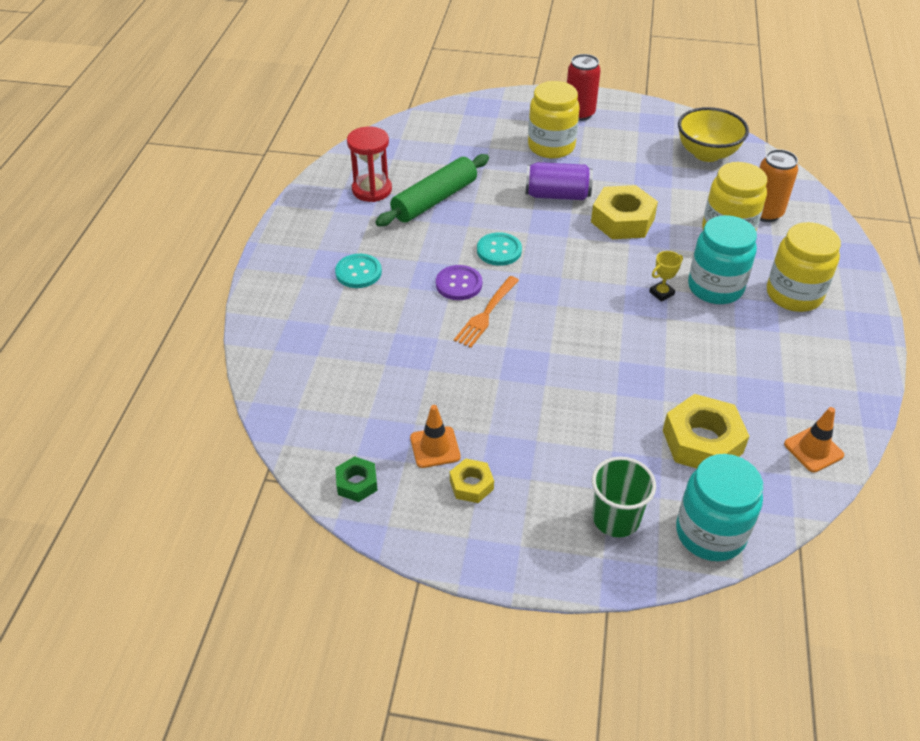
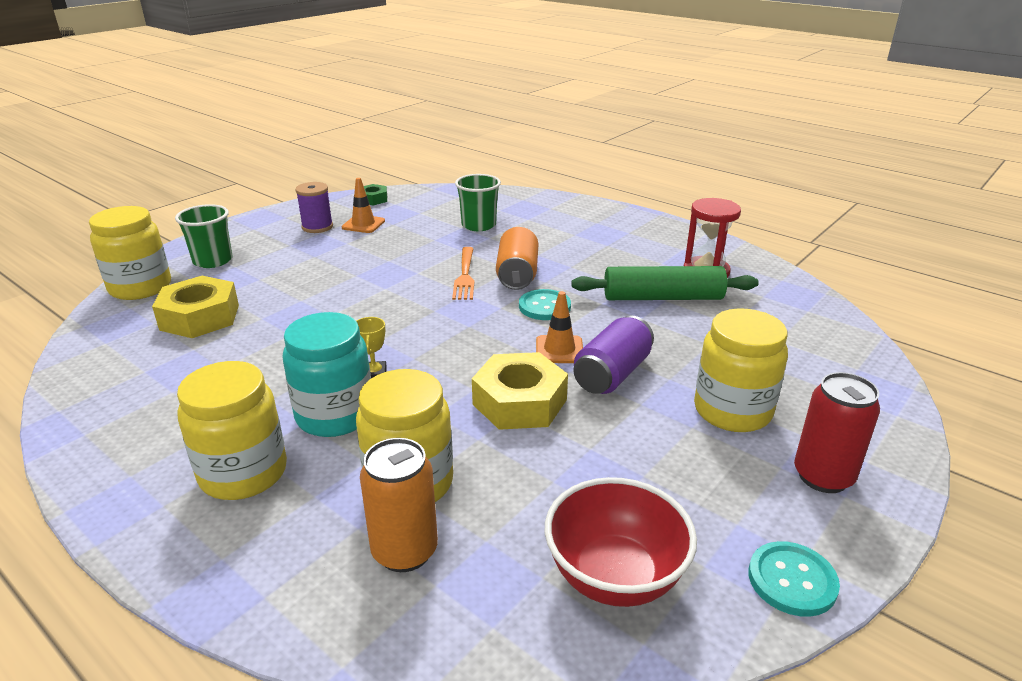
camera: 120 degrees right, 15 degrees down
turquoise button [335,254,382,288] -> turquoise button moved to [748,541,840,617]
green rolling pin [375,154,489,226] -> green rolling pin turned 75 degrees counterclockwise [572,266,759,300]
purple button [436,265,482,300] -> orange can [496,227,538,290]
yellow nut [450,458,494,503] -> purple spool [295,182,333,233]
orange fork [454,276,519,348] -> orange fork turned 150 degrees counterclockwise [452,247,474,300]
turquoise jar [676,454,763,561] -> yellow jar [89,206,171,300]
yellow bowl [678,107,749,162] -> red bowl [545,477,697,607]
orange traffic cone [784,407,844,472] -> orange traffic cone moved to [536,291,583,363]
none -> green cup [455,174,501,231]

